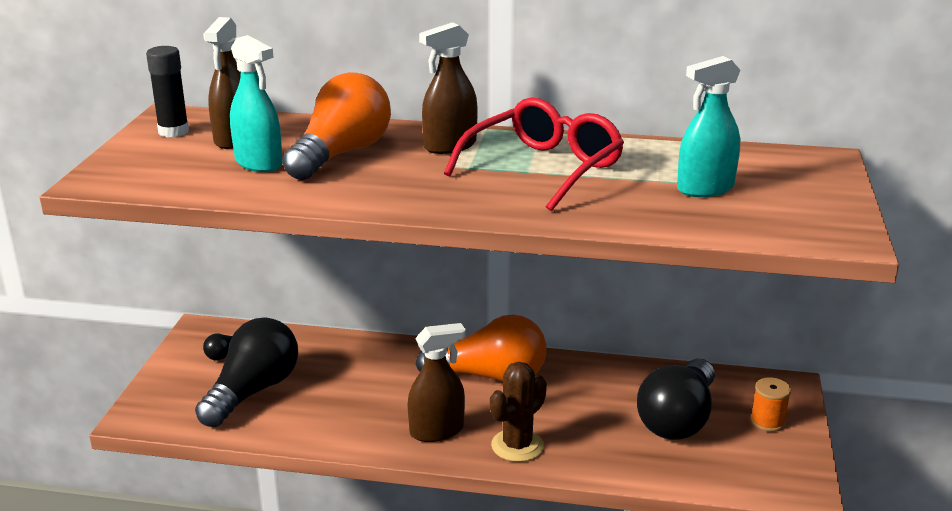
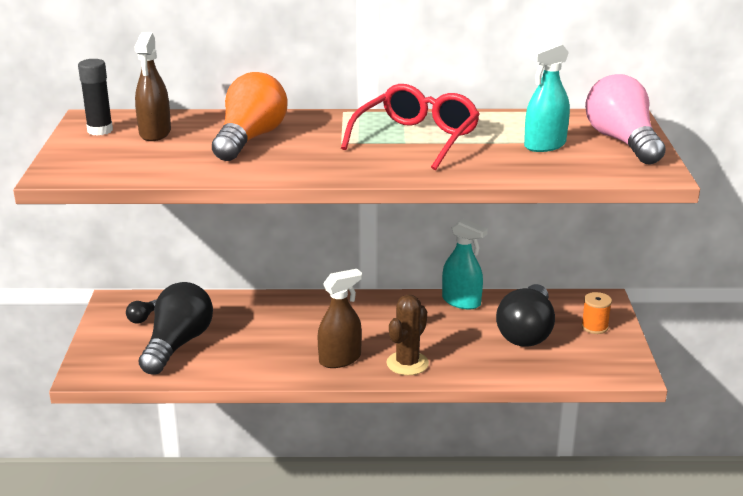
camera: 10 degrees left, 0 degrees up
turquoise spray bottle [230,35,282,172] -> turquoise spray bottle moved to [442,219,488,309]
orange light bulb [415,314,547,382] -> none
brown spray bottle [419,22,478,154] -> none
none -> pink light bulb [585,74,665,165]

